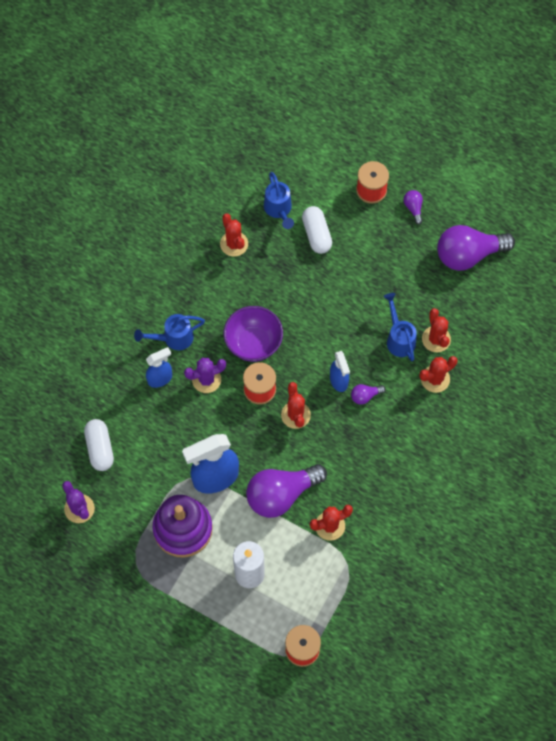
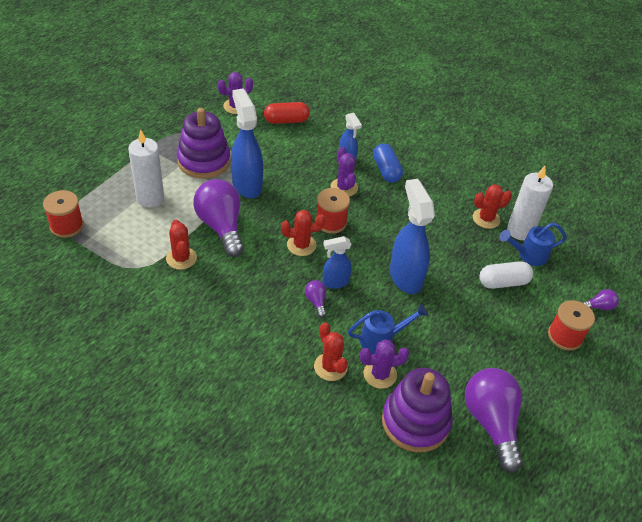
camera: 90 degrees right, 20 degrees down
white capsule [84,419,114,471] -> red capsule [264,102,310,124]
blue watering can [134,314,205,350] -> blue capsule [373,143,403,183]
purple bowl [224,306,283,362] -> none
purple light bulb [403,190,423,225] -> purple light bulb moved to [582,289,619,310]
red cactus [422,308,451,352] -> purple cactus [360,339,409,389]
none -> purple stacking toy [382,368,452,452]
none -> blue spray bottle [390,179,435,294]
none -> white candle [507,166,553,241]

